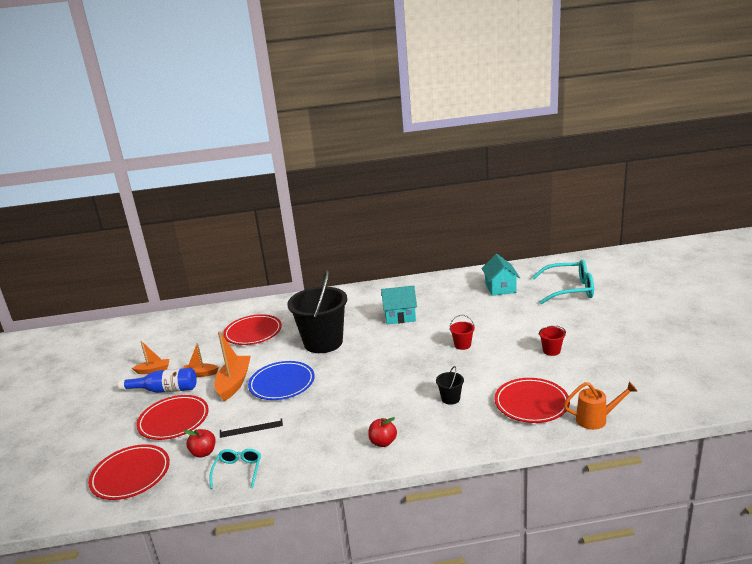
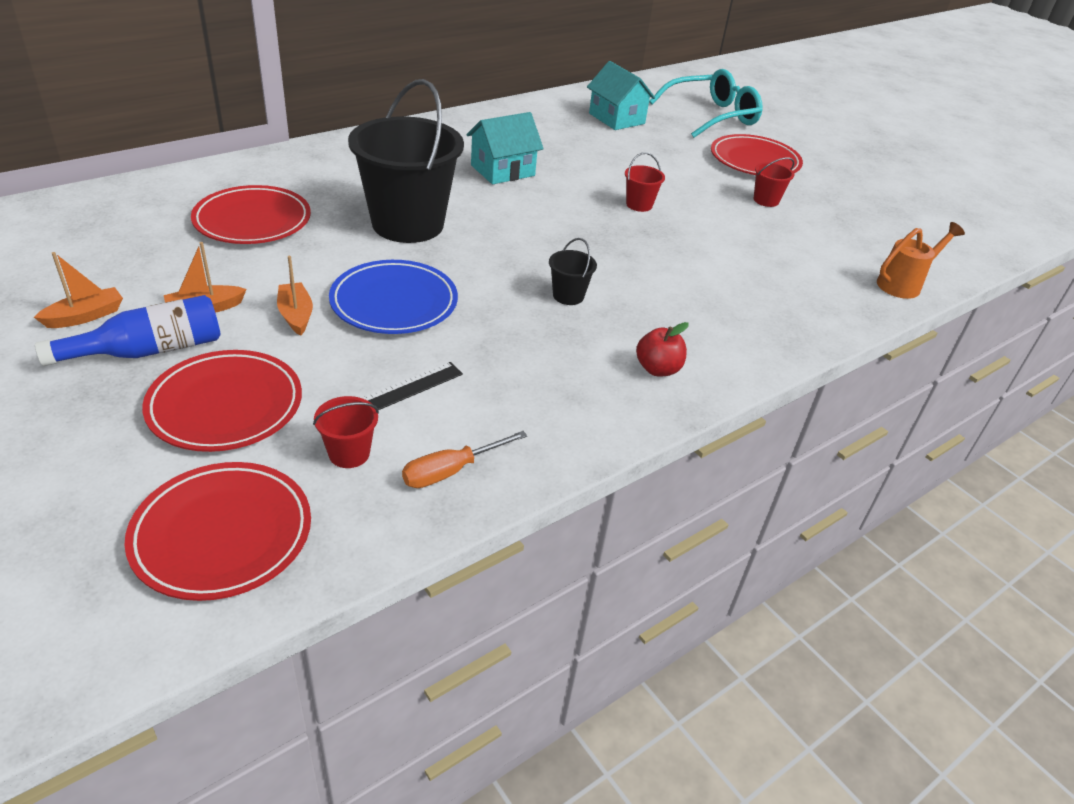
camera: 35 degrees left, 15 degrees up
red apple [184,429,215,458] -> red bucket [313,396,379,468]
turquoise glasses [209,449,261,489] -> orange screwdriver [402,431,527,488]
orange boat [214,331,251,401] -> orange boat [277,256,313,336], size x0.58
black bucket [436,366,464,405] -> black bucket moved to [549,238,597,305]
red plate [494,378,570,423] -> red plate moved to [711,134,803,175]

